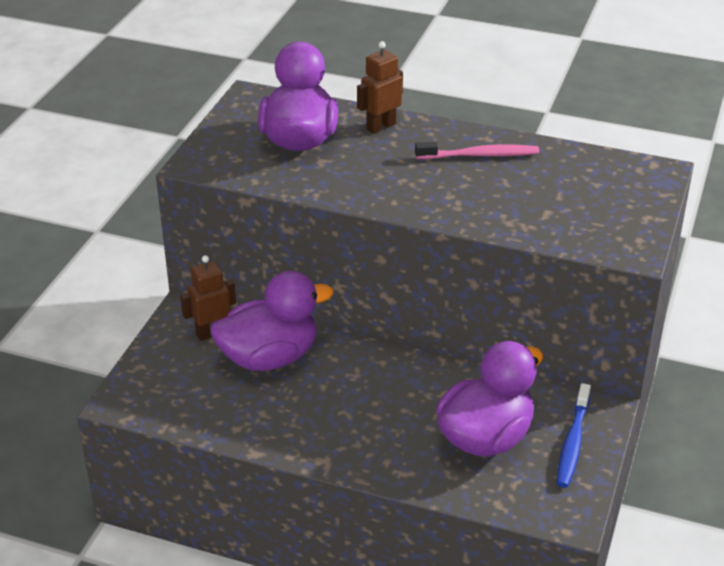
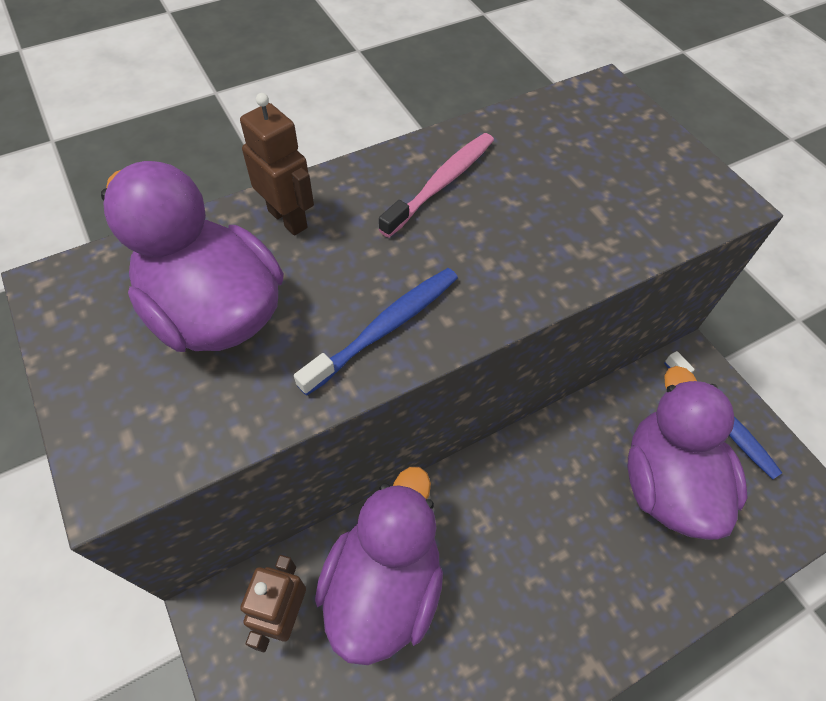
camera: 50 degrees left, 20 degrees up
brown robot [357,41,403,134] -> brown robot turned 135 degrees clockwise [240,93,314,236]
none -> blue toothbrush [294,268,458,396]

